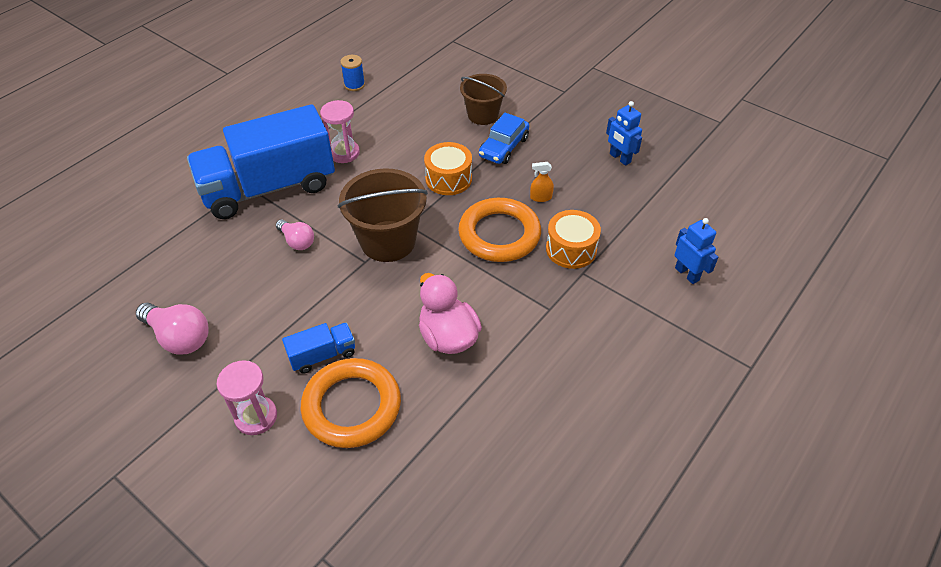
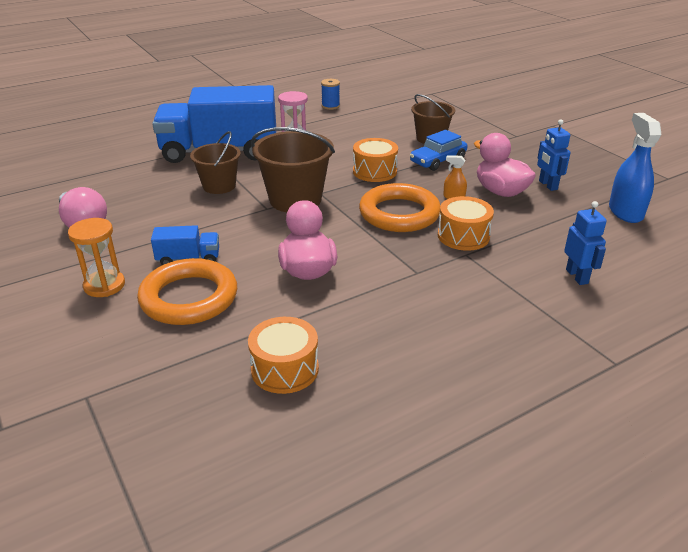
camera: 20 degrees right, 15 degrees down
pink hourglass [217,360,277,435] -> orange hourglass [68,218,125,297]
pink light bulb [276,220,314,250] -> brown bucket [190,131,241,194]
none -> orange drum [248,317,319,394]
none -> pink duck [474,133,536,197]
none -> blue spray bottle [609,113,662,223]

